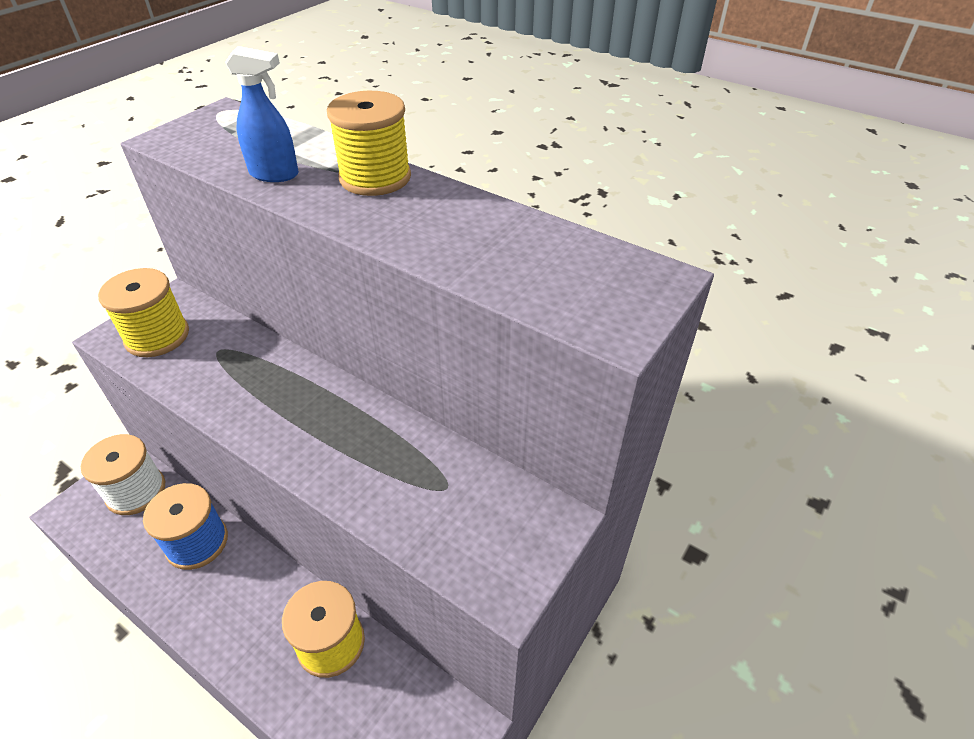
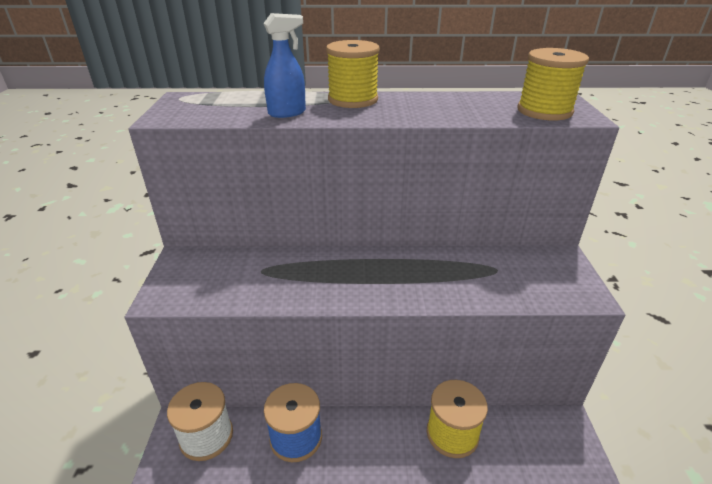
camera: 35 degrees left, 10 degrees down
yellow spool [98,268,189,357] -> yellow spool moved to [517,48,589,120]

